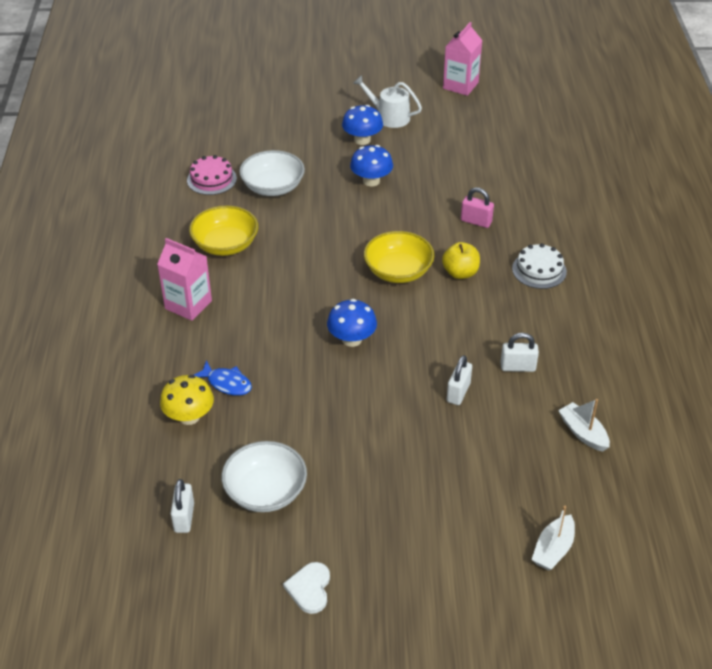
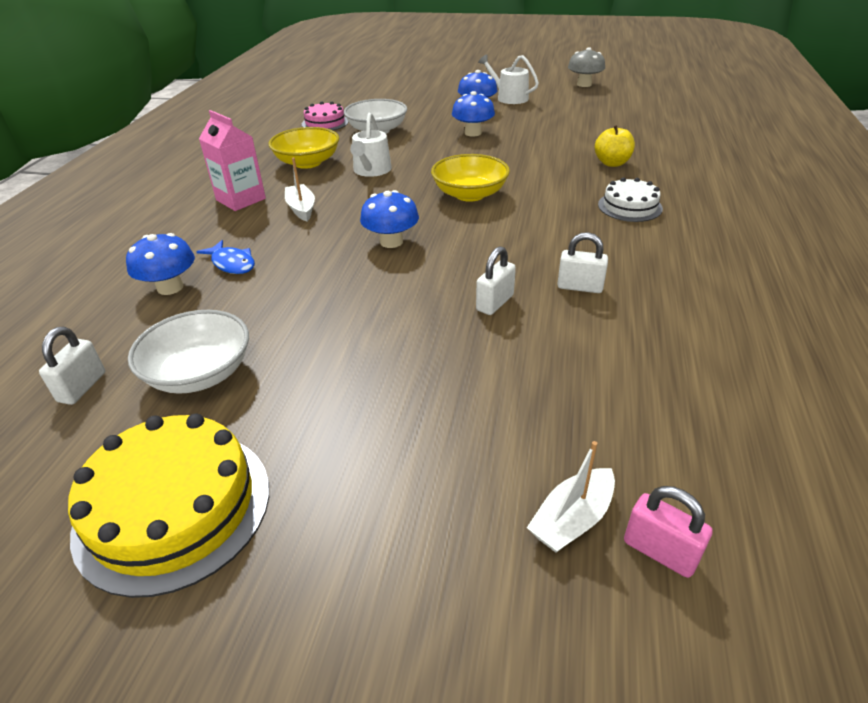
camera: 15 degrees right, 5 degrees down
yellow mushroom [160,375,214,425] -> blue mushroom [126,233,195,295]
white heart [283,562,330,614] -> yellow cake [68,414,269,598]
yellow apple [442,242,480,279] -> yellow apple moved to [595,125,635,167]
pink carton [443,22,483,96] -> grey mushroom [568,47,605,87]
pink padlock [461,187,494,228] -> pink padlock moved to [624,486,713,578]
white boat [558,399,610,452] -> white boat moved to [285,157,315,221]
none -> white watering can [350,112,392,177]

